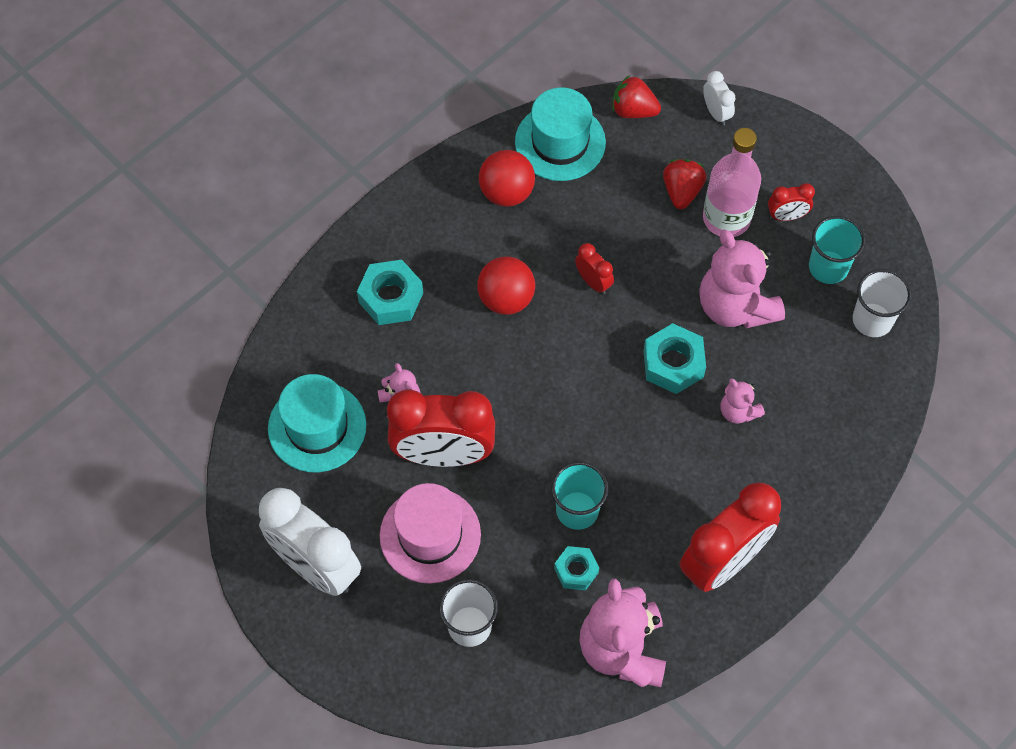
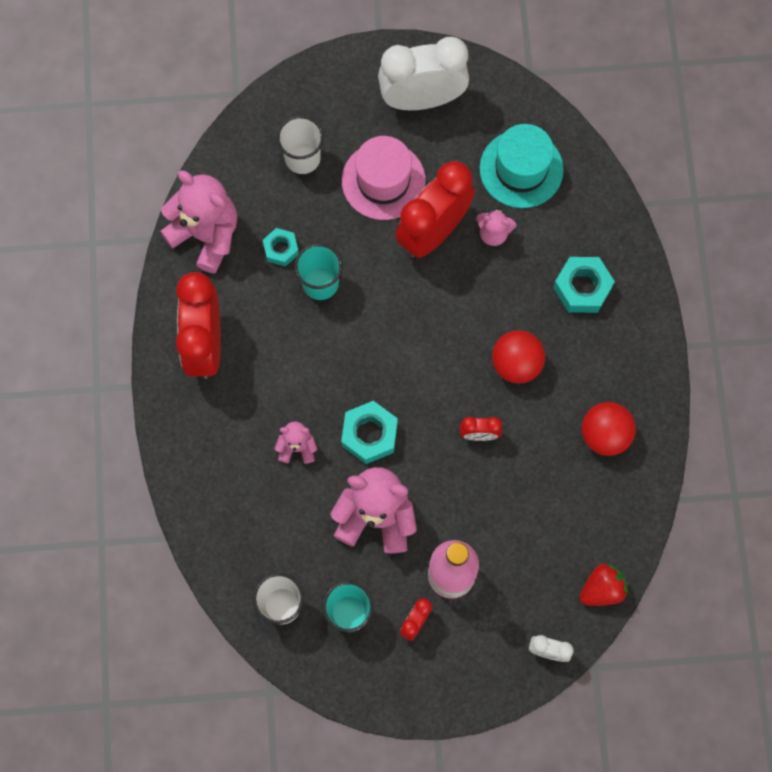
camera: 130 degrees right, 10 degrees up
turquoise hat [515,87,606,181] -> none
red strawberry [663,159,706,209] -> none

